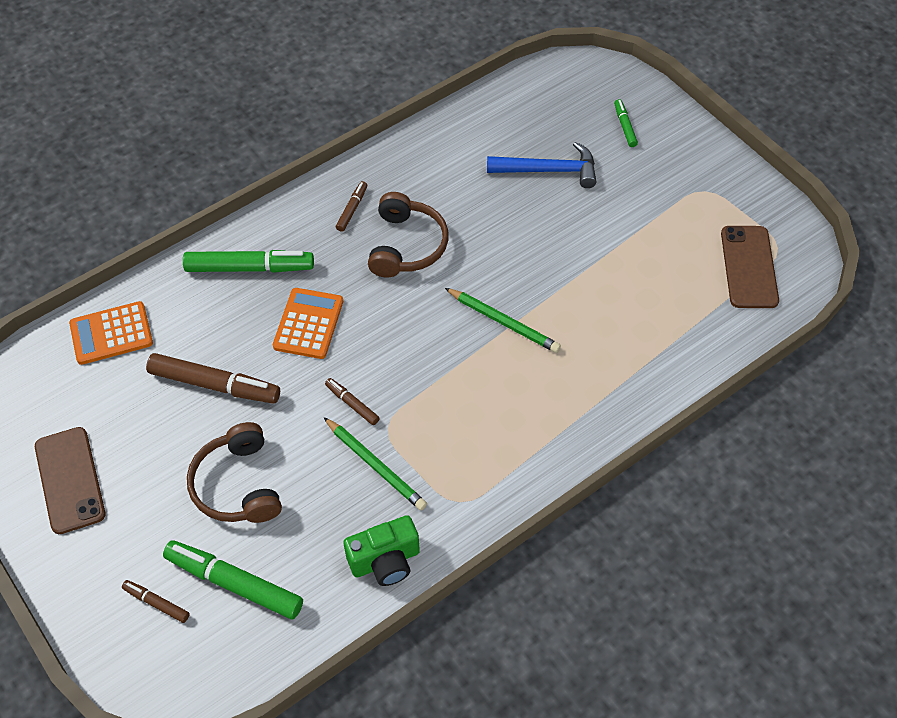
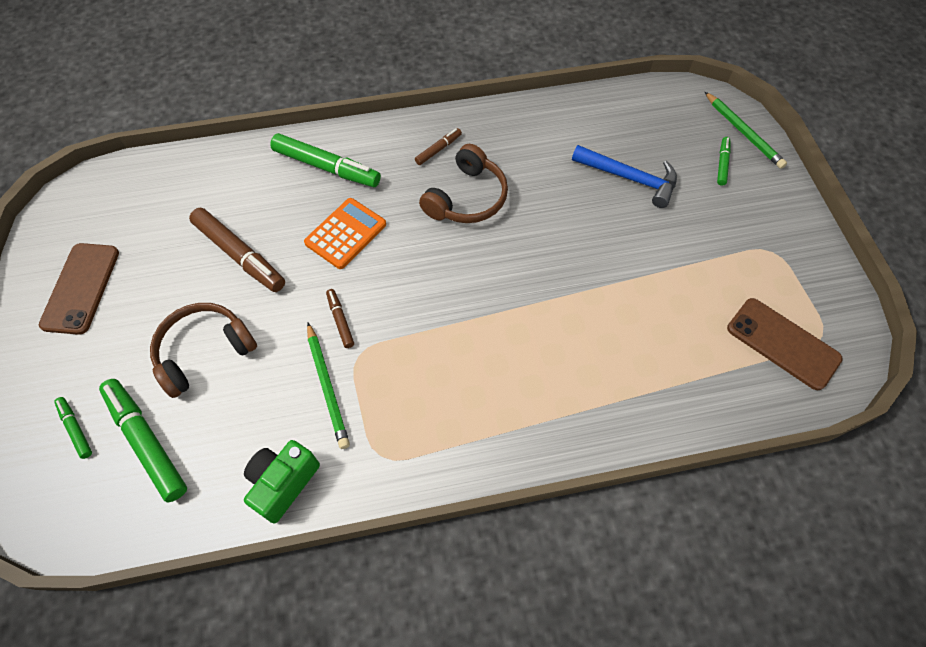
camera: 25 degrees right, 5 degrees up
orange calculator [69,301,153,365] -> none
brown marker [122,580,190,623] -> green marker [54,397,92,459]
brown headphones [187,422,282,523] -> brown headphones turned 45 degrees clockwise [150,303,257,398]
green camera [343,515,420,586] -> green camera turned 120 degrees clockwise [244,440,320,523]
green pencil [445,288,561,353] -> green pencil moved to [705,92,787,169]
brown phone [721,226,779,308] -> brown phone turned 75 degrees counterclockwise [727,298,843,390]

